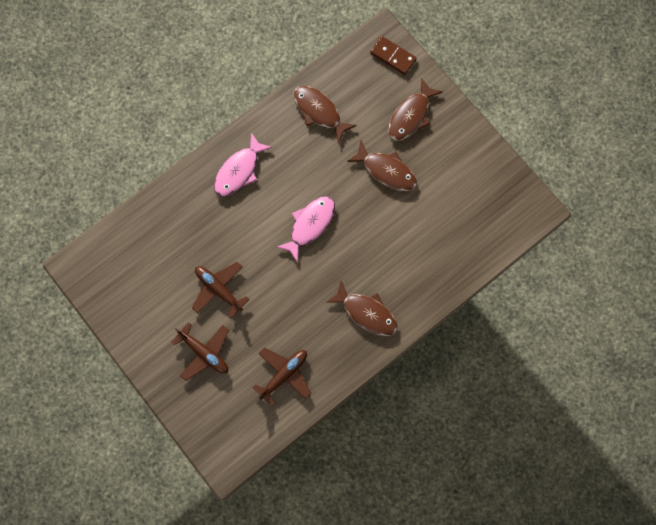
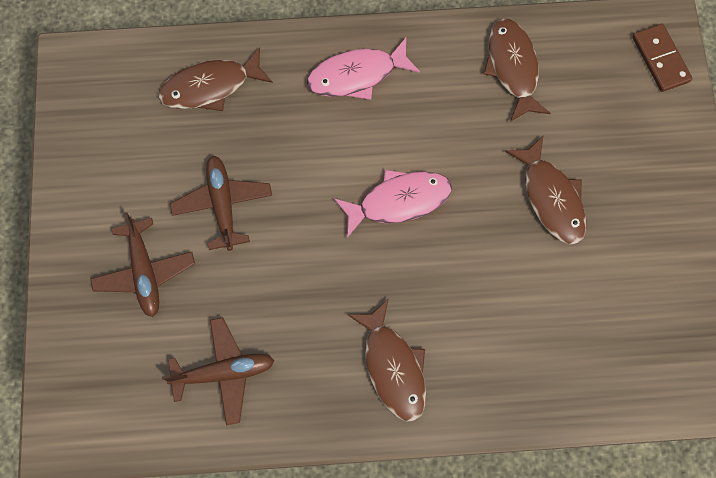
camera: 35 degrees right, 5 degrees down
brown fish [388,78,443,141] -> brown fish moved to [158,47,273,111]

